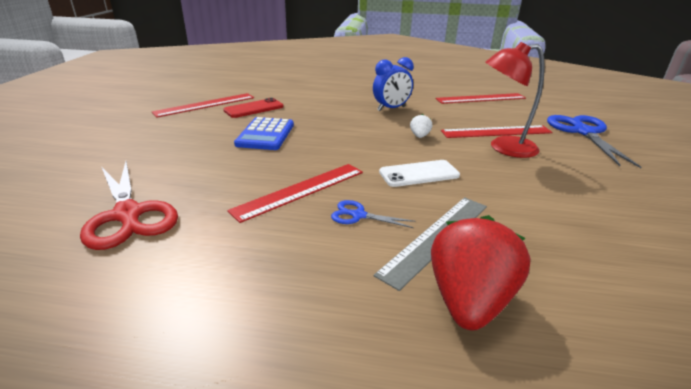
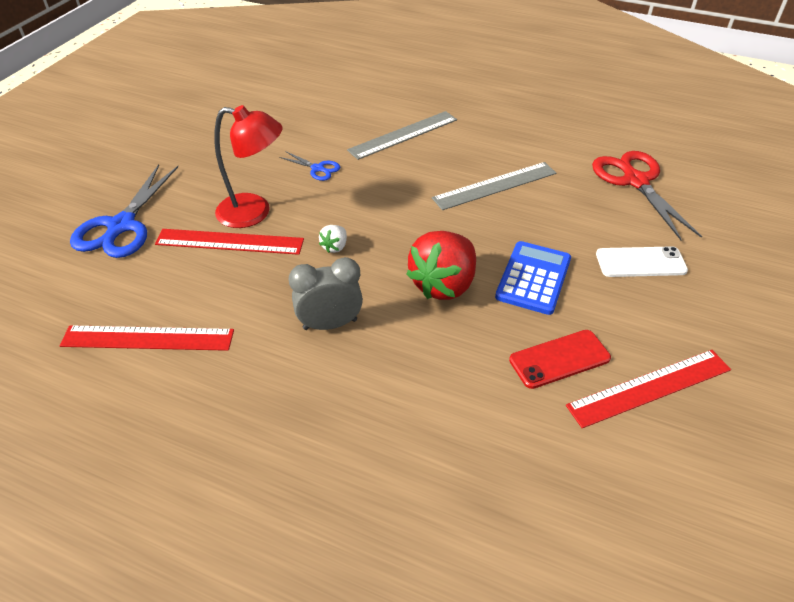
camera: 165 degrees left, 15 degrees up
red ruler [227,164,363,223] -> grey ruler [432,162,556,210]
blue scissors [331,200,415,228] -> blue scissors moved to [279,151,340,181]
blue clock [373,57,414,111] -> grey clock [289,257,363,330]
white phone [379,160,460,187] -> white phone moved to [596,246,688,277]
red strawberry [431,215,530,331] -> red strawberry moved to [406,231,476,300]

